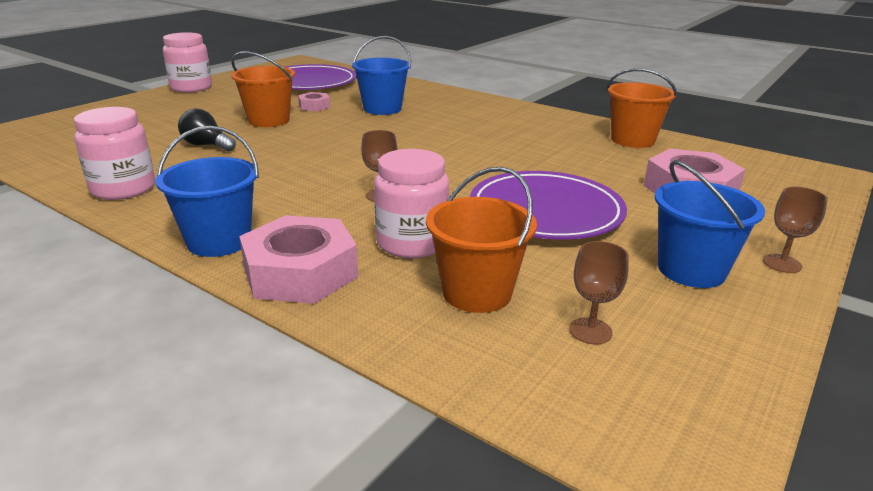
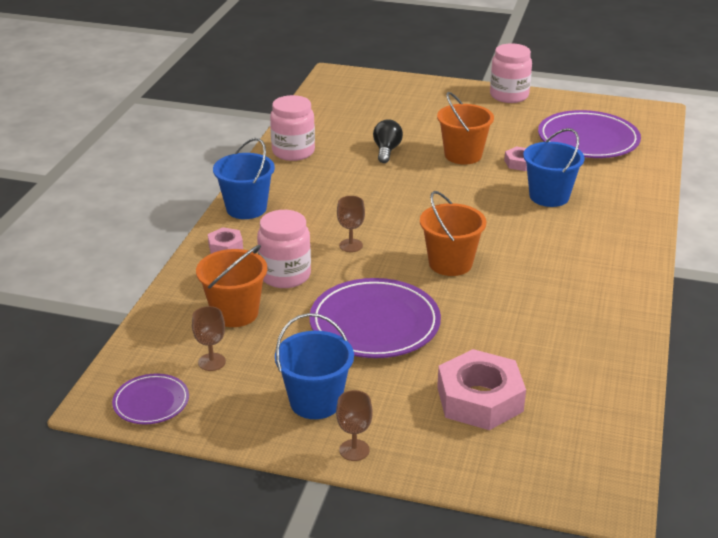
camera: 70 degrees right, 5 degrees up
pink nut [239,215,358,304] -> pink nut [208,227,243,254], size x0.50
orange bucket [607,68,677,148] -> orange bucket moved to [420,191,486,276]
none -> purple plate [112,373,189,424]

